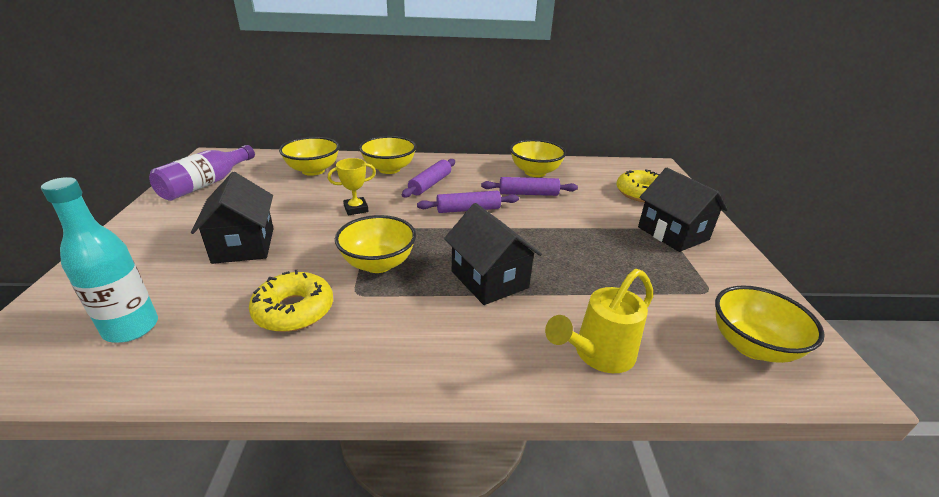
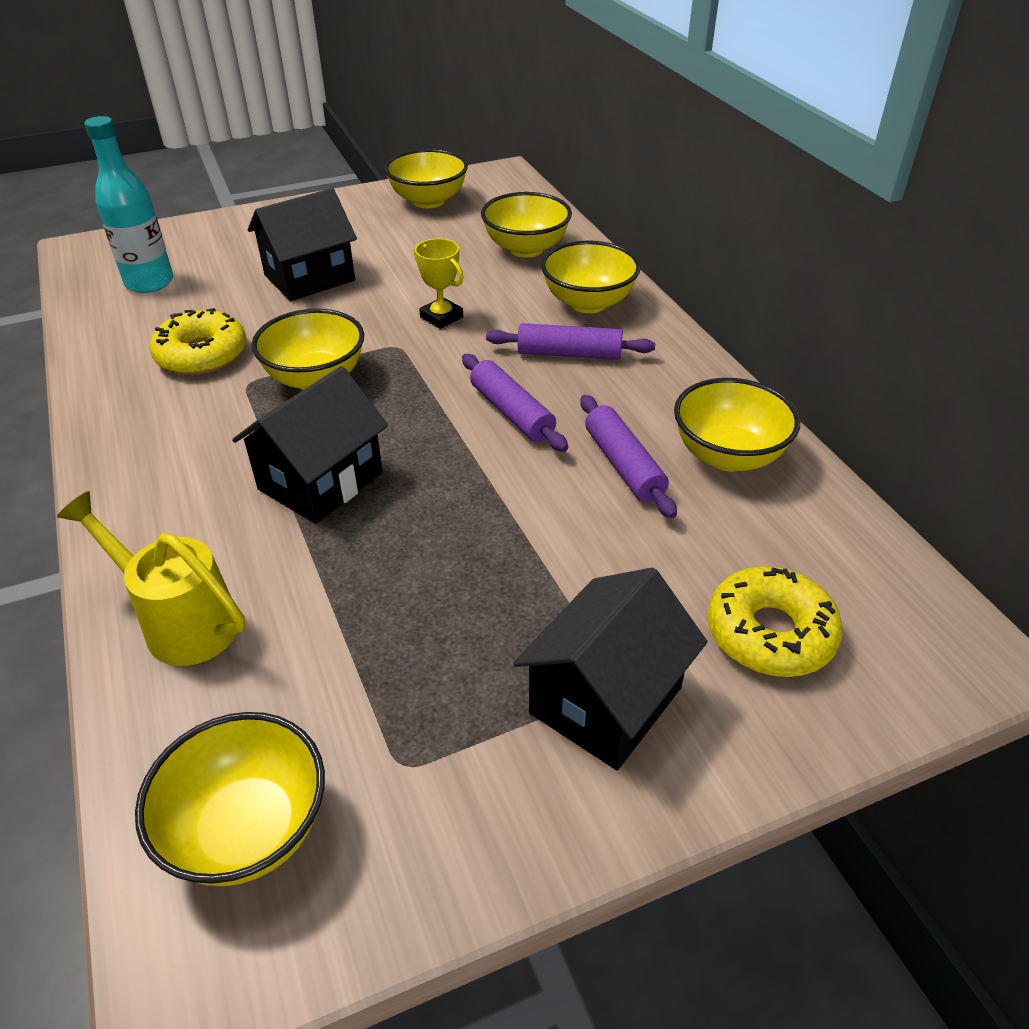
camera: 70 degrees right, 10 degrees up
purple bottle [149,145,255,201] -> yellow bowl [384,149,468,208]

